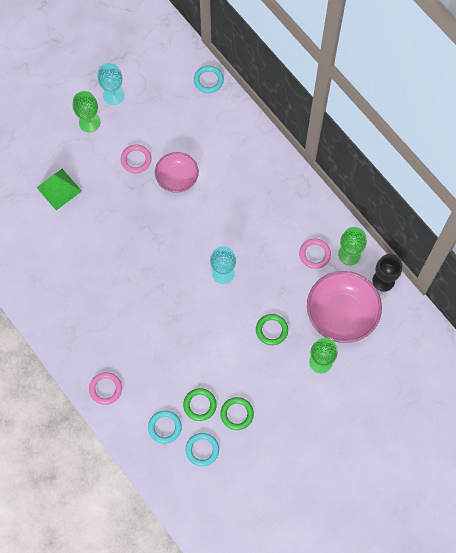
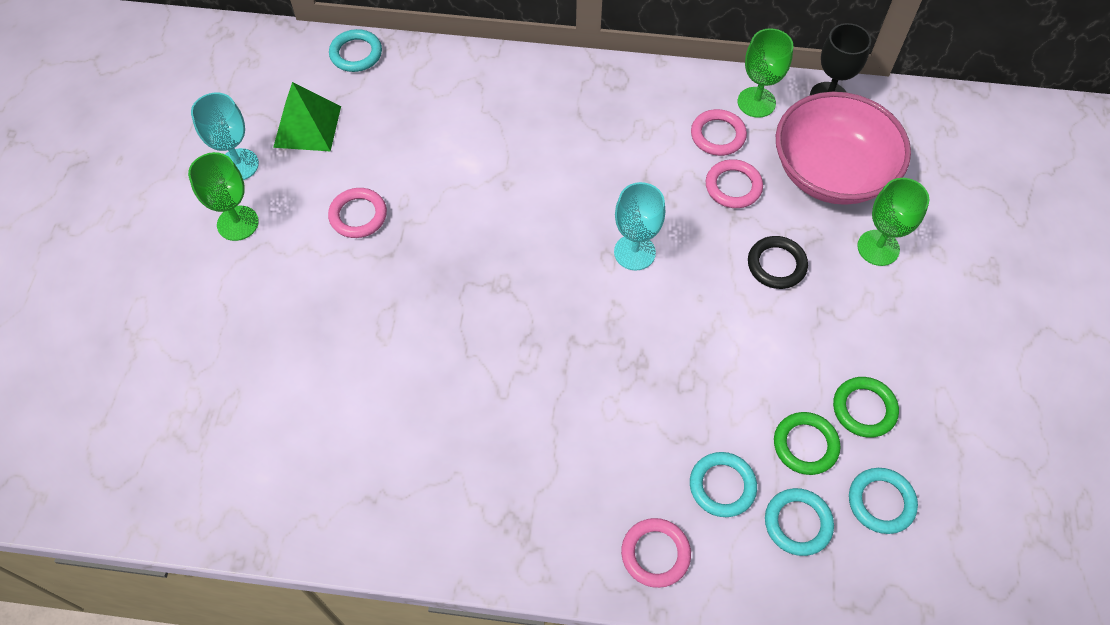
camera: 45 degrees left, 10 degrees down
green pyramid [37,169,82,211] -> green pyramid moved to [273,82,341,152]
pink bowl [155,152,199,193] -> none
green ring [256,314,288,345] -> black ring [748,236,808,289]
none -> turquoise ring [690,452,757,517]
none -> pink ring [706,159,763,208]

